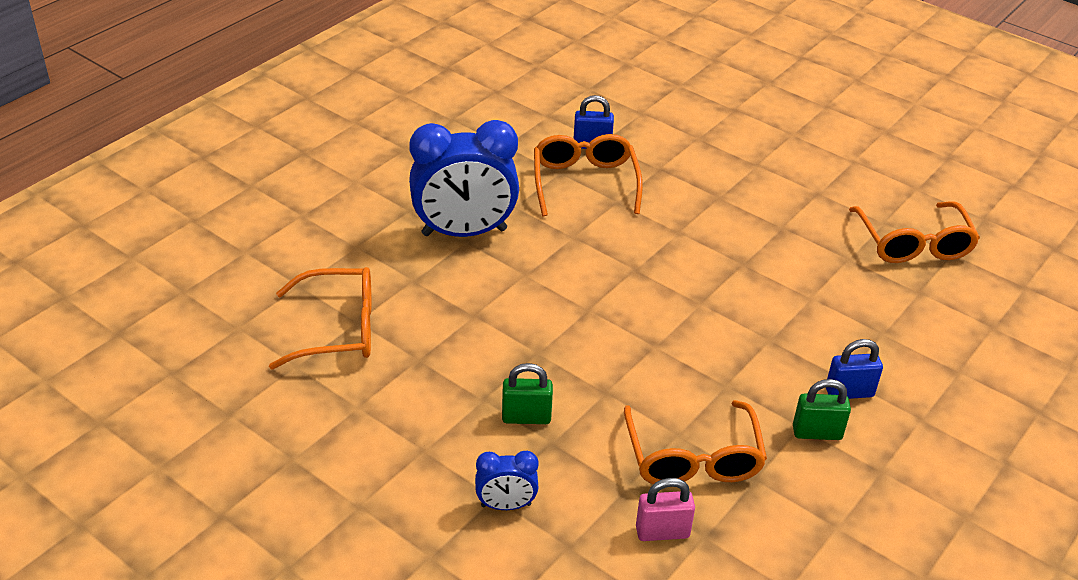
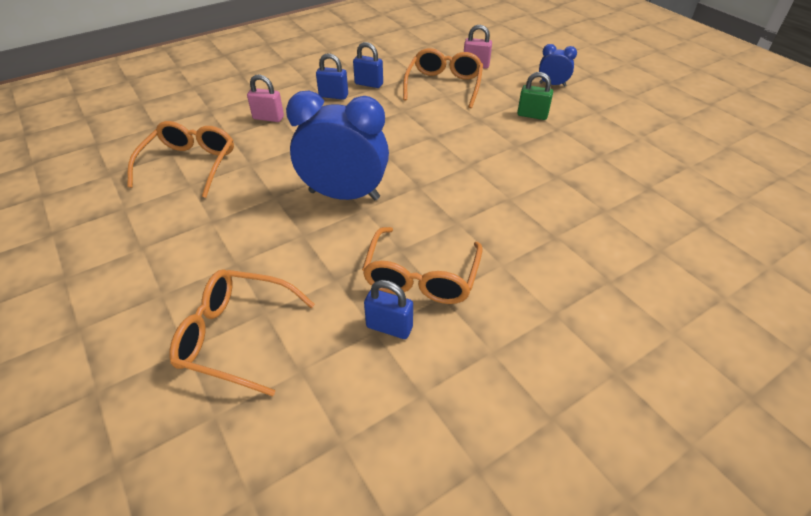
camera: 160 degrees left, 5 degrees up
orange glasses [269,267,371,369] -> orange glasses moved to [169,269,315,396]
blue clock [409,120,519,237] -> blue clock moved to [286,91,389,200]
green padlock [793,379,851,440] -> blue padlock [353,42,383,88]
none -> pink padlock [247,74,284,122]

